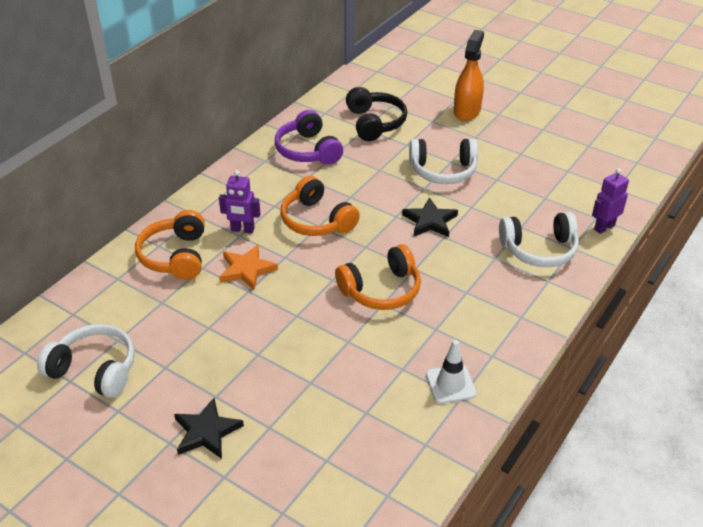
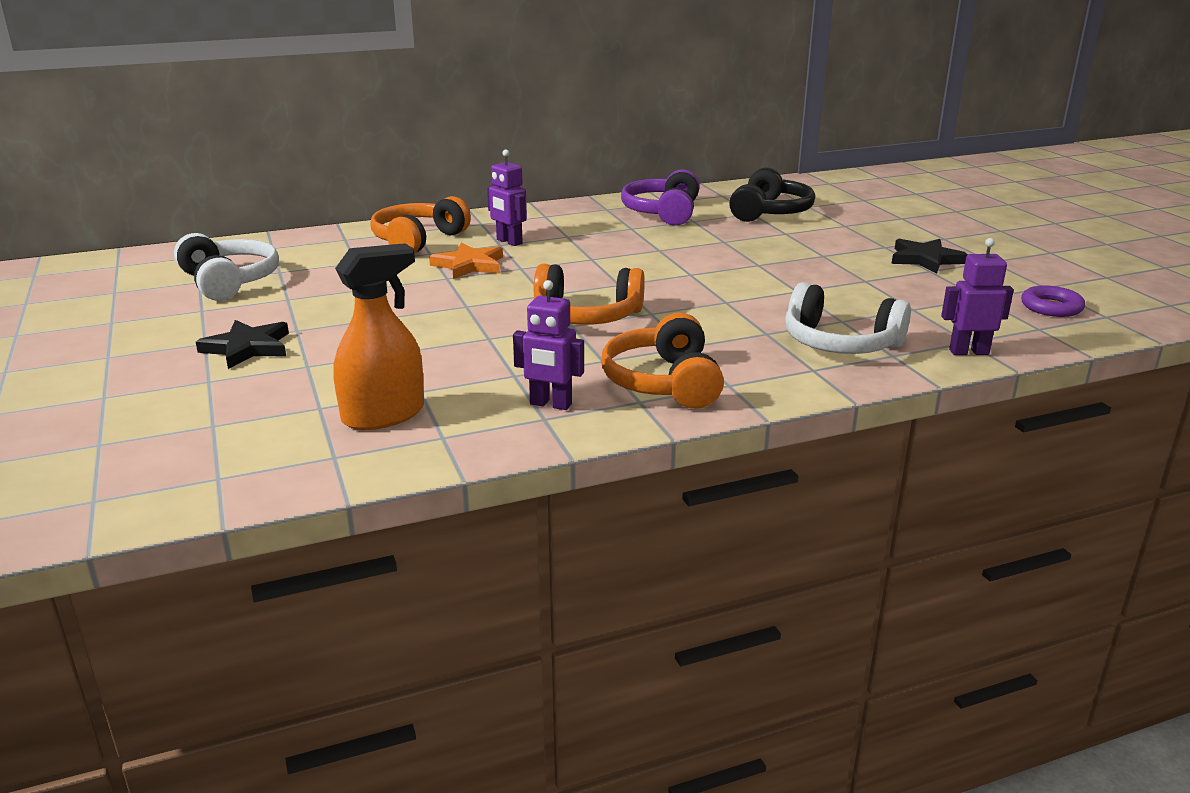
camera: 35 degrees right, 15 degrees down
orange headphones [281,176,360,236] -> orange headphones moved to [601,313,724,409]
black star [402,197,458,237] -> black star moved to [892,239,968,273]
white headphones [409,139,478,184] -> none
white traffic cone [426,340,476,403] -> purple robot [513,280,584,410]
orange spray bottle [454,30,484,121] -> orange spray bottle moved to [333,243,424,430]
none -> purple ring [1021,285,1085,317]

